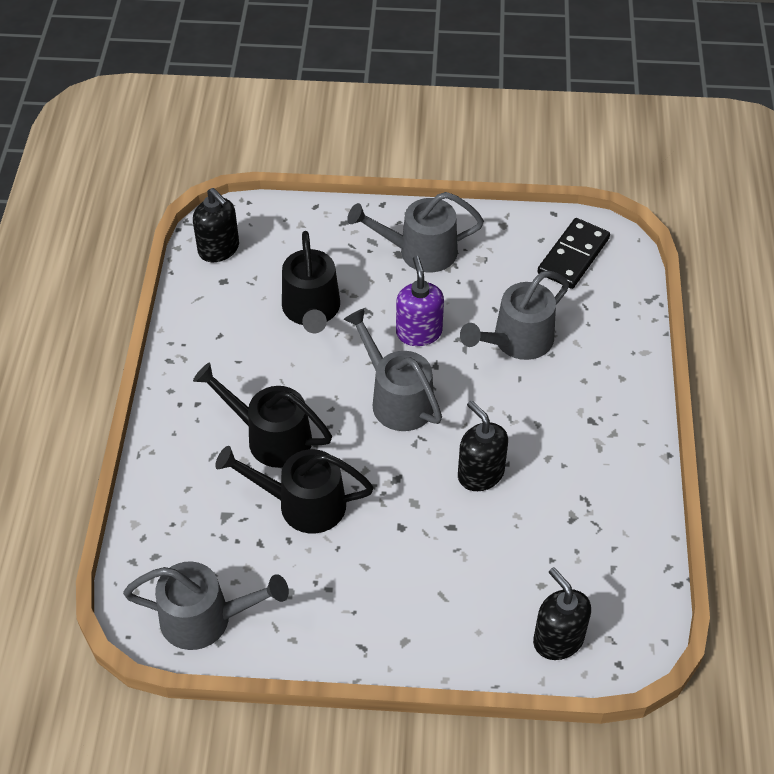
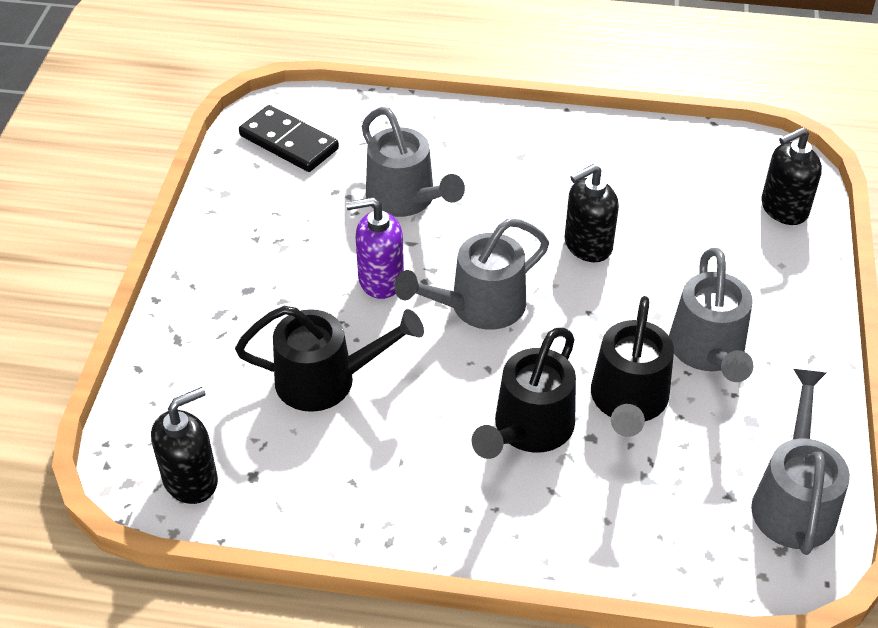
camera: 85 degrees left, 5 degrees down
grey watering can [347,192,484,272] -> grey watering can moved to [669,248,753,382]

